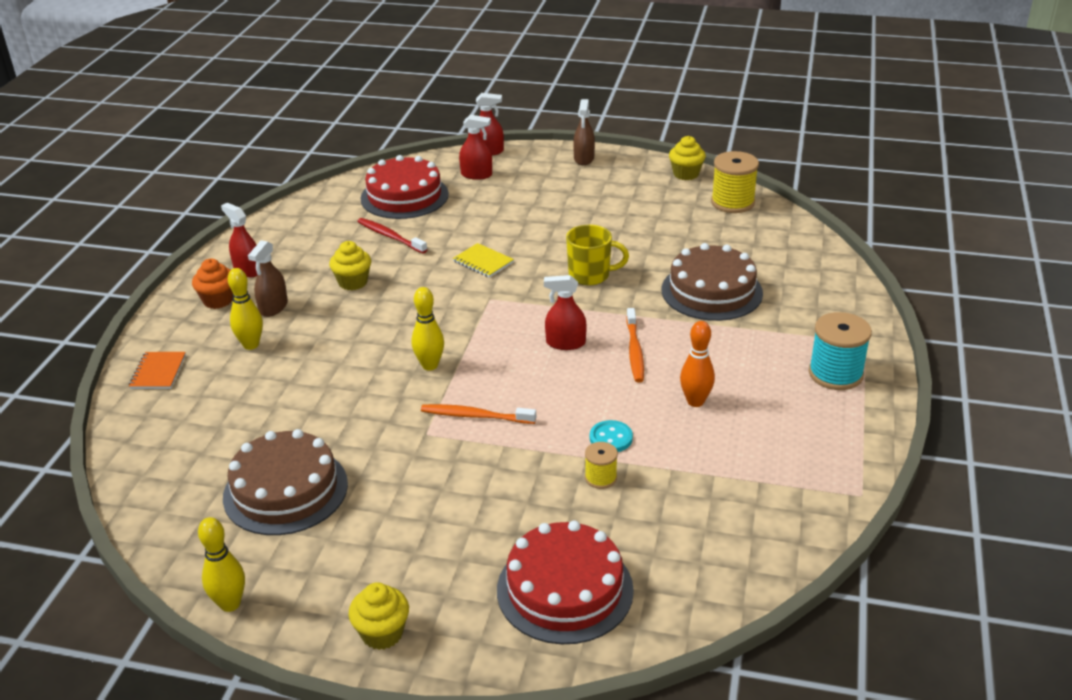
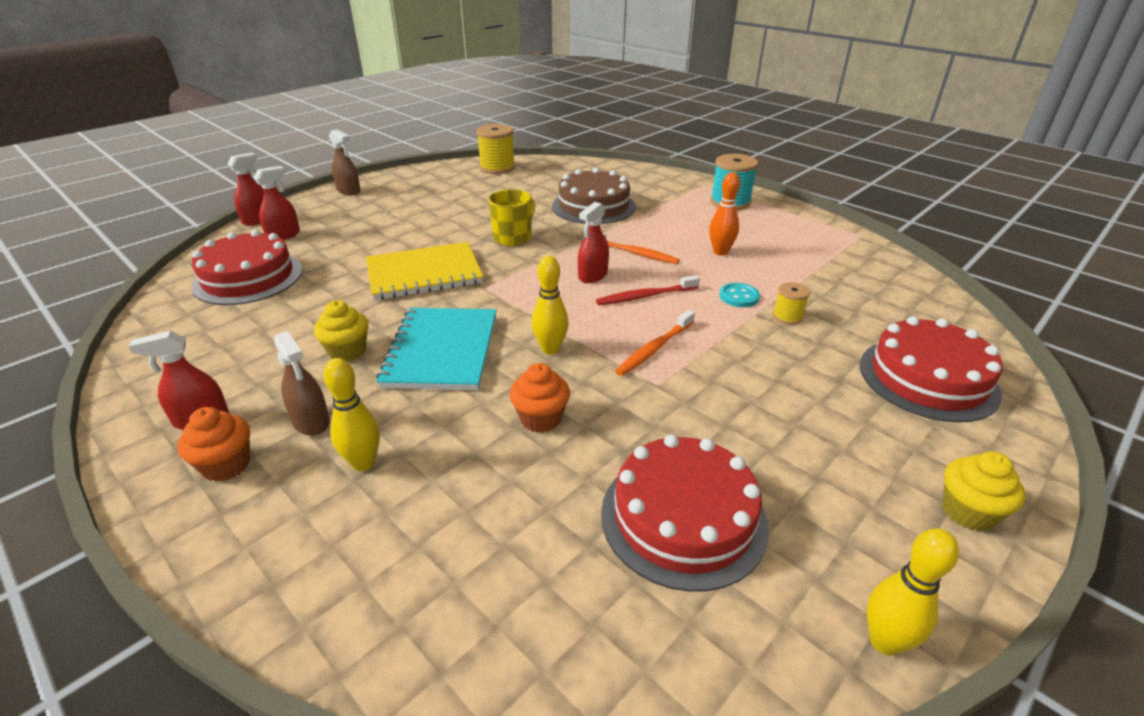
camera: 60 degrees left, 0 degrees up
orange notebook [129,352,186,389] -> none
brown cake [223,429,348,535] -> red cake [601,435,769,592]
red toothbrush [357,218,427,254] -> red toothbrush moved to [596,275,700,305]
yellow notebook [453,243,514,278] -> yellow notebook [366,242,484,300], size x2.02
yellow cupcake [669,136,706,180] -> none
none -> turquoise notebook [376,308,497,390]
none -> orange cupcake [510,363,570,433]

